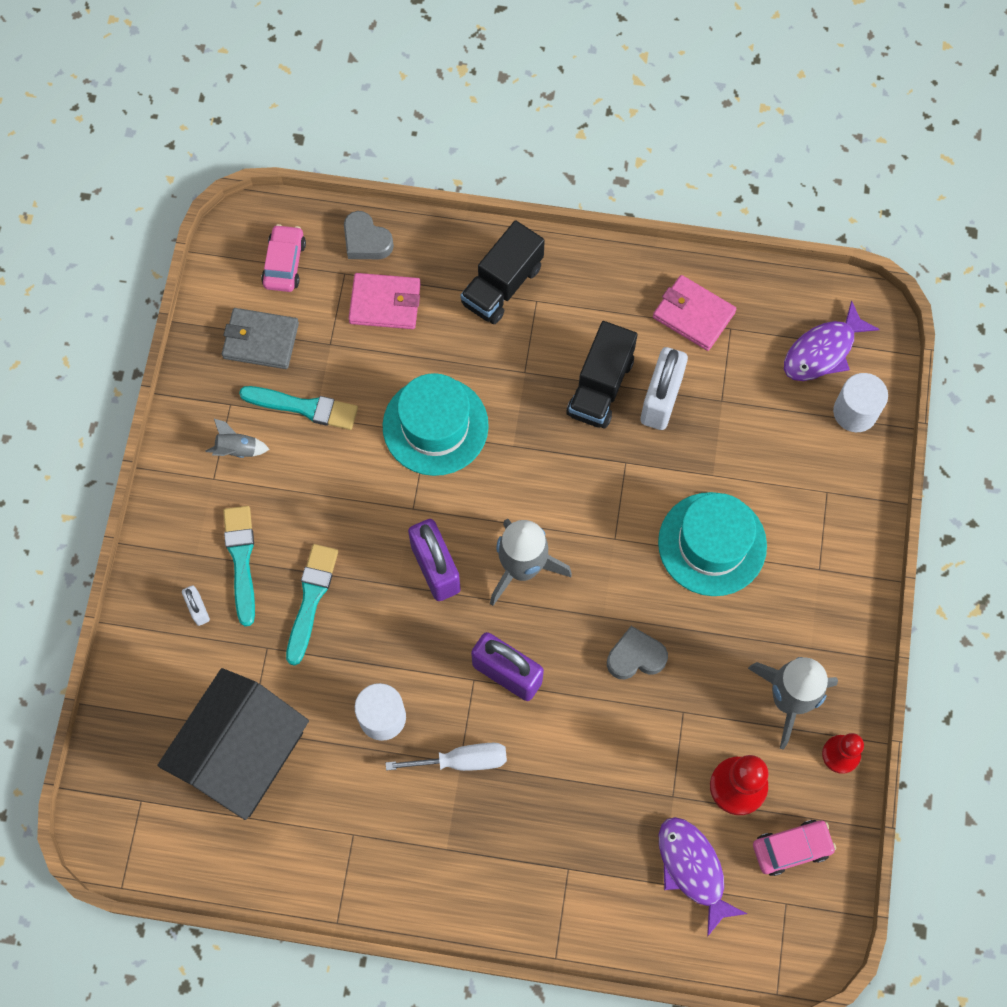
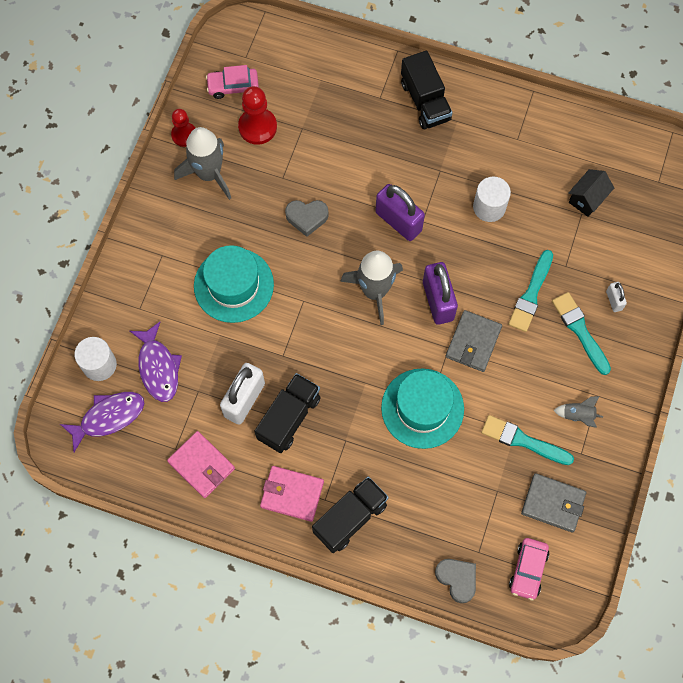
camera: 170 degrees left, 0 degrees up
black house [157,668,309,820] -> black house [568,169,614,217], size x0.45
turquoise brush [223,506,255,626] -> turquoise brush turned 150 degrees clockwise [552,292,611,375]
pink wallet [348,273,421,329] -> pink wallet moved to [260,466,324,522]
white screwdriver [386,743,507,771] -> none
purple fish [659,817,747,937] -> purple fish moved to [130,321,182,402]
none -> black truck [401,50,452,129]
none -> grey wallet [446,310,502,372]

